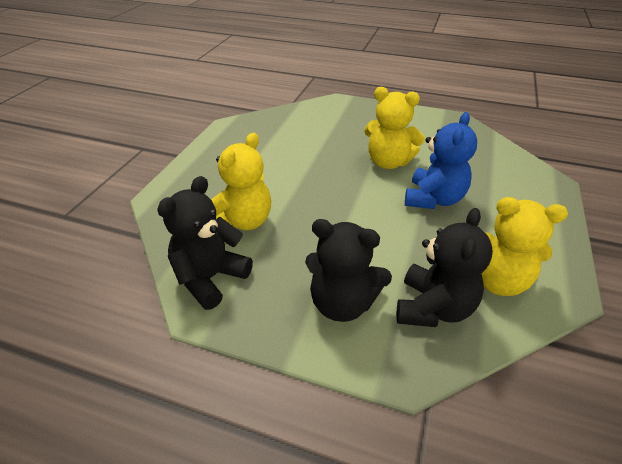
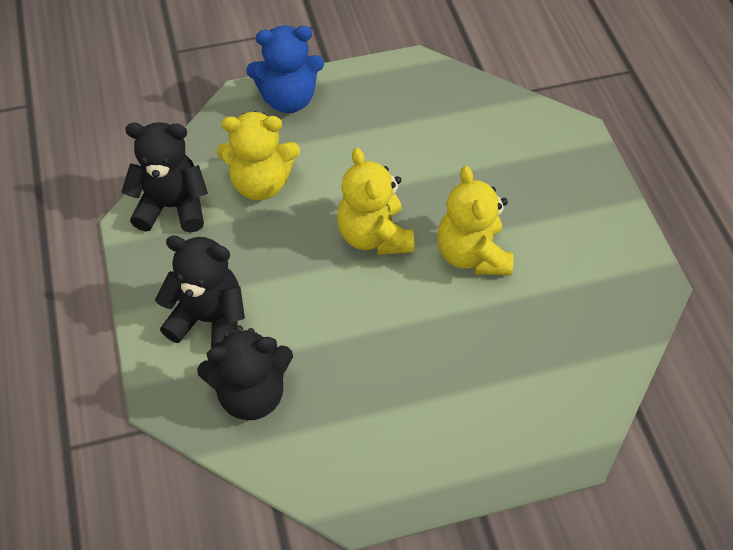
camera: 55 degrees right, 15 degrees up
black teddy bear [305,219,392,322] -> black teddy bear turned 120 degrees clockwise [155,236,245,348]
blue teddy bear [405,112,477,209] -> blue teddy bear moved to [246,26,324,113]
yellow teddy bear [481,197,568,296] -> yellow teddy bear moved to [337,148,414,255]

